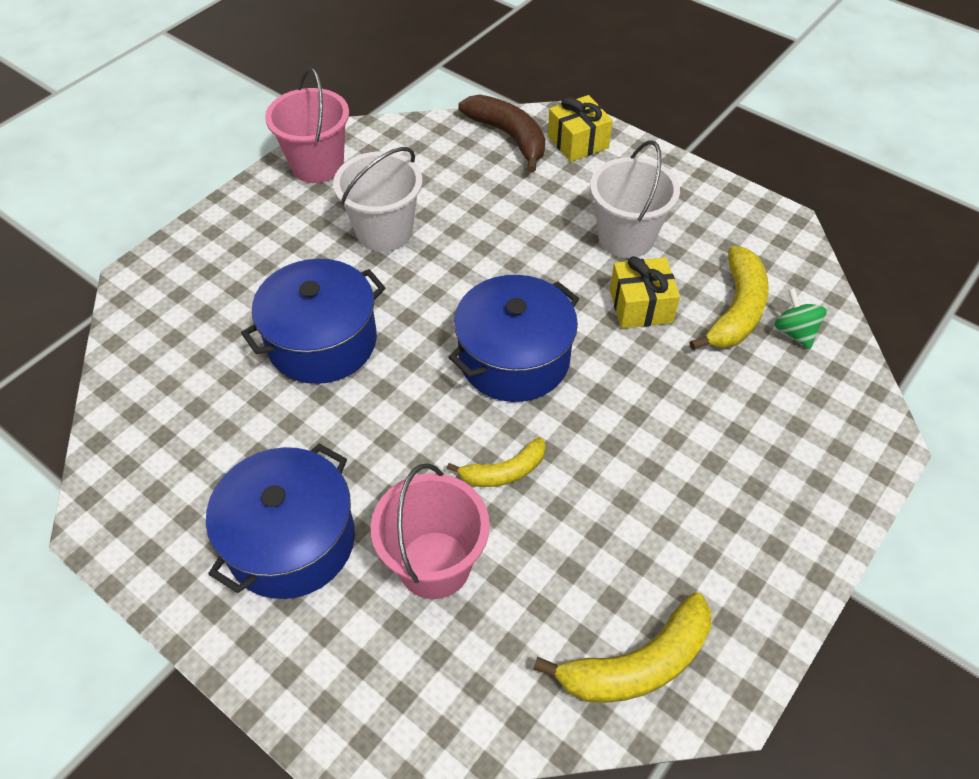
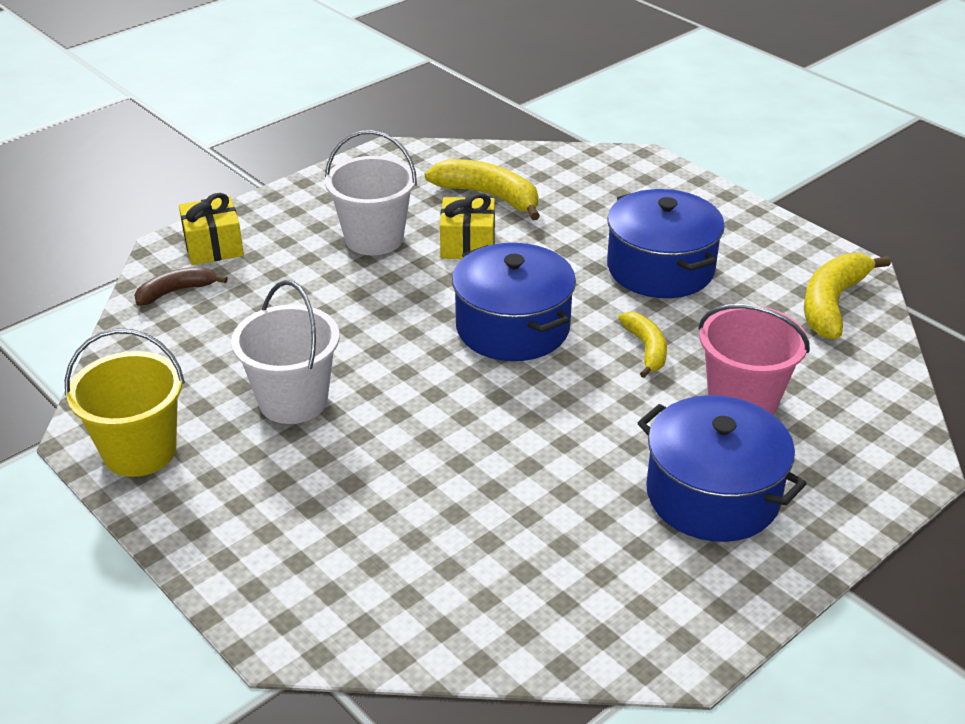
camera: 80 degrees left, 15 degrees down
blue pot [241,259,385,384] -> blue pot moved to [607,189,725,298]
pink bucket [265,67,349,183] -> yellow bucket [65,329,185,477]
brown banana [459,94,545,173] -> brown banana [134,267,228,306], size x0.62
yellow banana [533,592,711,703] -> yellow banana turned 135 degrees counterclockwise [804,253,891,339]
green spinning top [775,288,827,349] -> none

